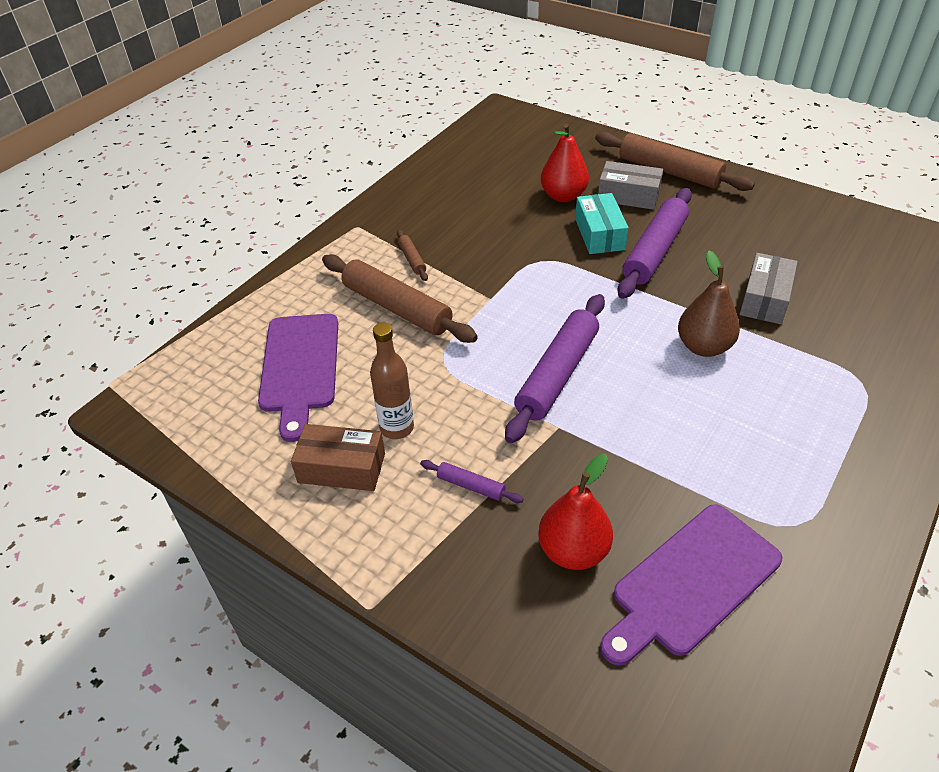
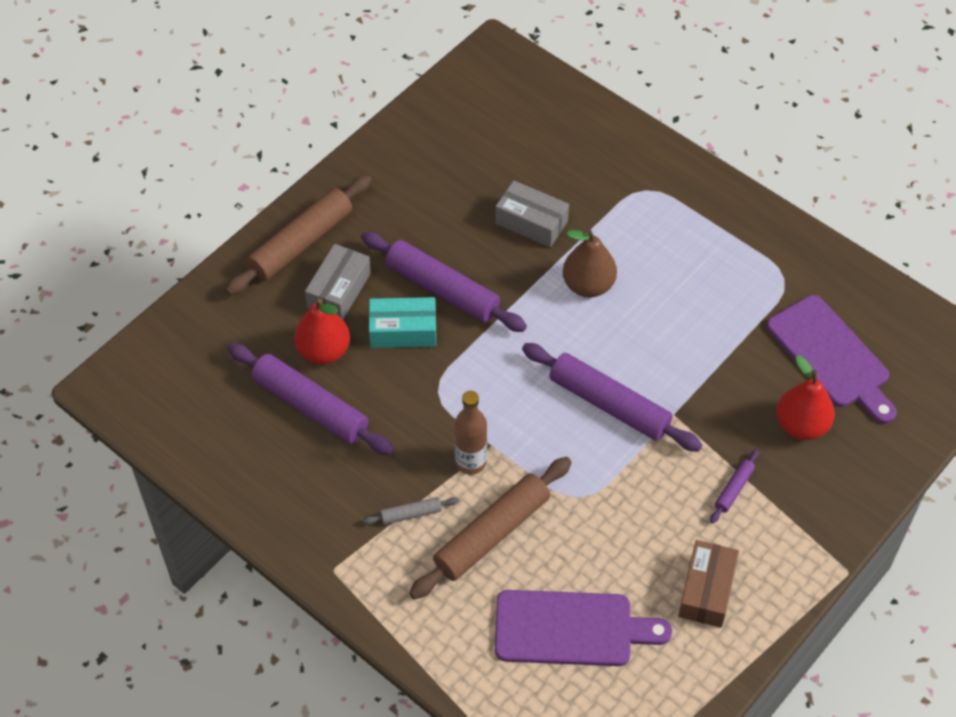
camera: 85 degrees left, 10 degrees up
brown bottle [370,323,414,439] -> brown bottle moved to [454,391,487,475]
brown rolling pin [397,230,428,281] -> grey rolling pin [363,497,459,525]
none -> purple rolling pin [228,343,394,456]

